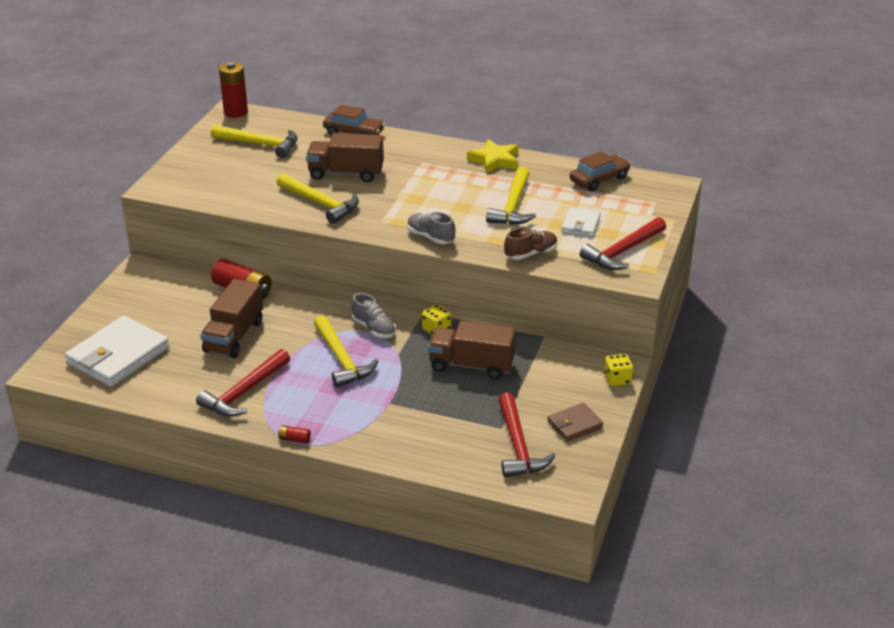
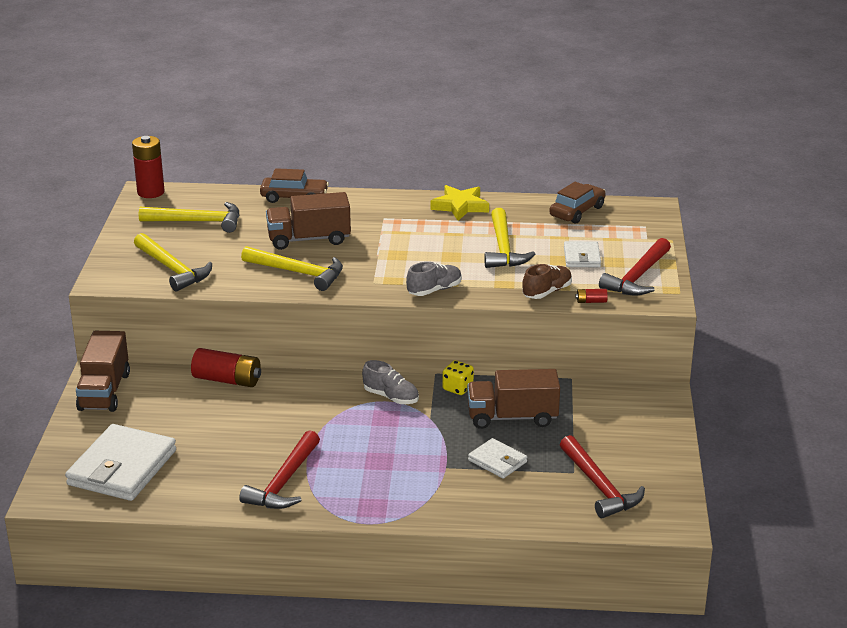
camera: 15 degrees left, 5 degrees down
brown truck [200,279,263,358] -> brown truck moved to [76,331,130,412]
red battery [278,425,311,444] -> red battery moved to [575,289,608,303]
yellow hammer [314,315,378,388] -> yellow hammer moved to [134,233,212,291]
grey shoe [407,212,455,244] -> grey shoe turned 120 degrees clockwise [406,262,462,296]
brown wallet [547,403,603,442] -> none
yellow dice [604,354,633,386] -> none
none -> white wallet [468,438,527,479]

